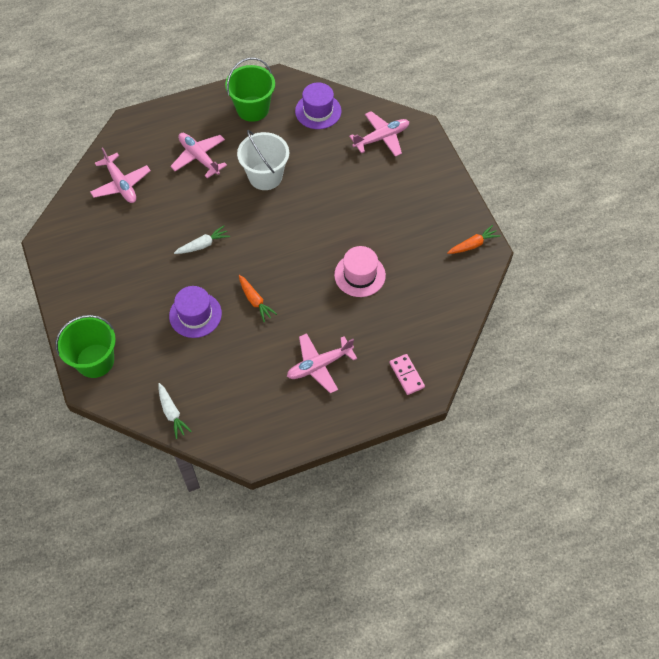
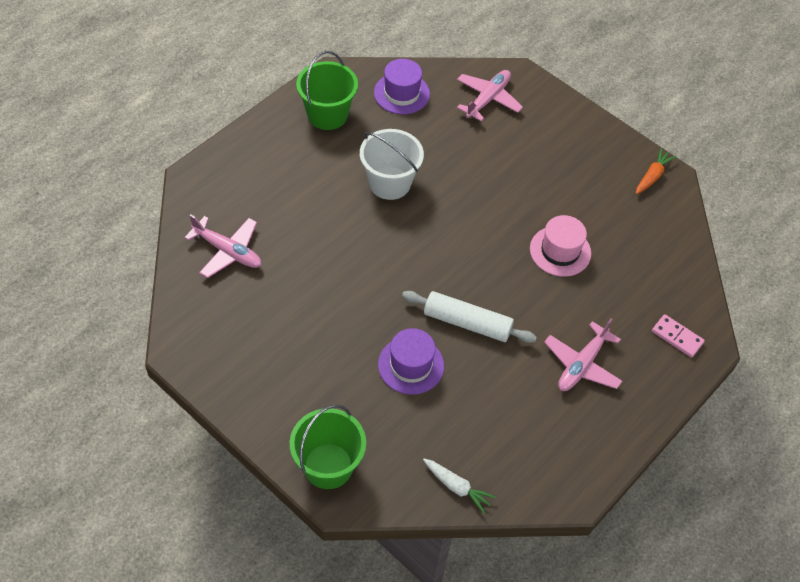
camera: 30 degrees left, 5 degrees down
pink plane [170,133,227,178] -> none
white carrot [174,225,230,254] -> none
orange carrot [239,275,277,322] -> white rolling pin [402,291,537,343]

